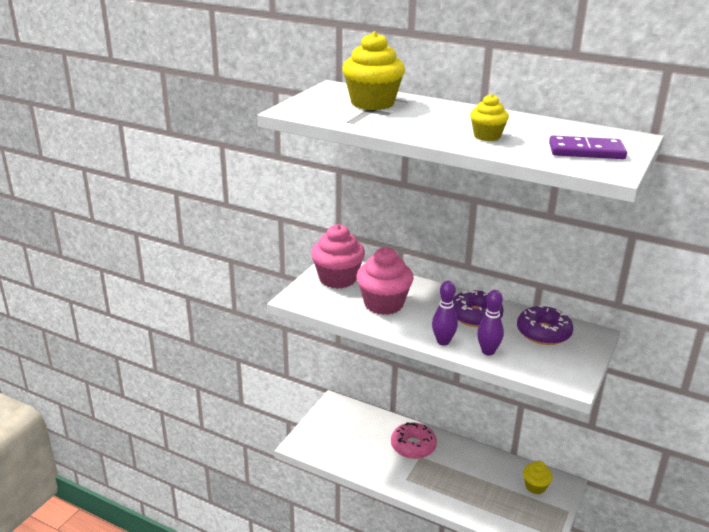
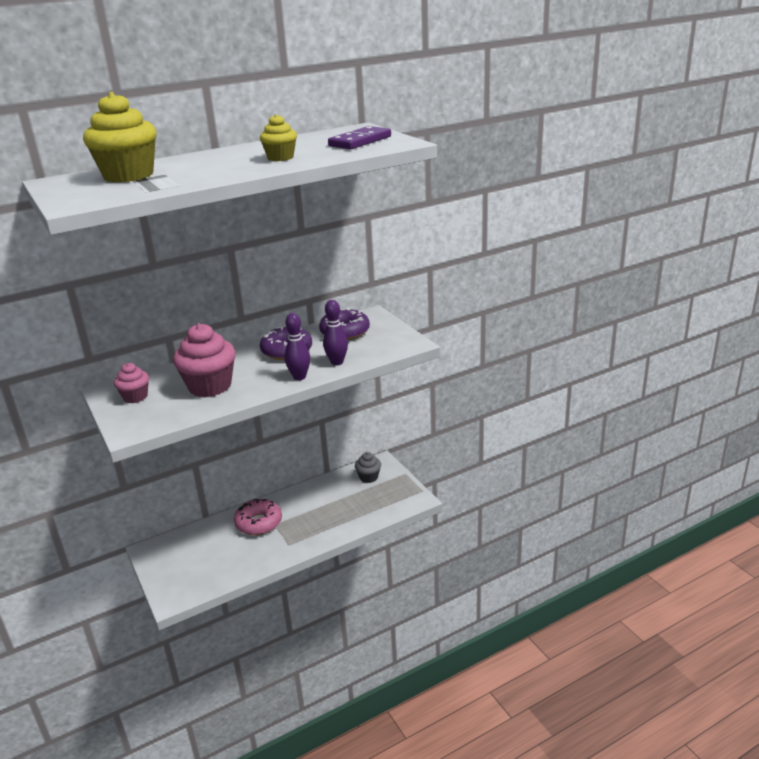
camera: 55 degrees left, 0 degrees up
pink cupcake [311,224,365,289] -> pink cupcake [114,363,149,403], size x0.55
yellow cupcake [523,461,553,494] -> grey cupcake [355,452,381,483]

